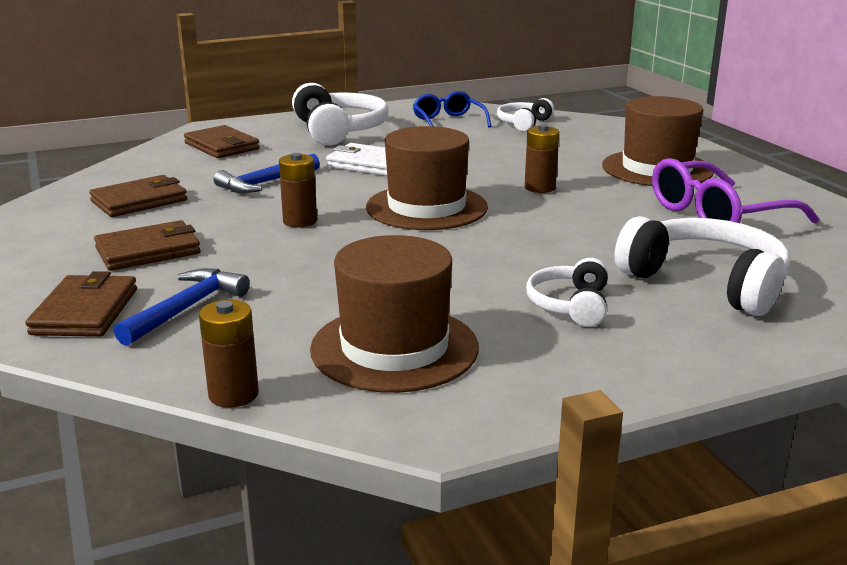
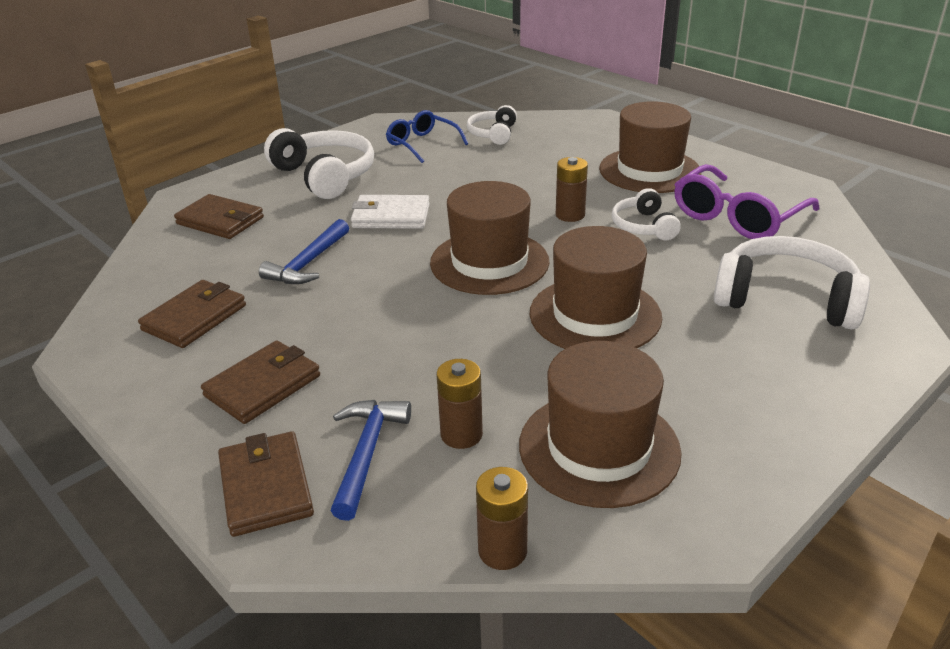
camera: 20 degrees left, 10 degrees up
brown battery [279,153,317,227] -> brown battery moved to [437,359,483,449]
white headphones [526,258,608,327] -> white headphones moved to [612,188,681,240]
none -> brown hat [530,226,662,349]

